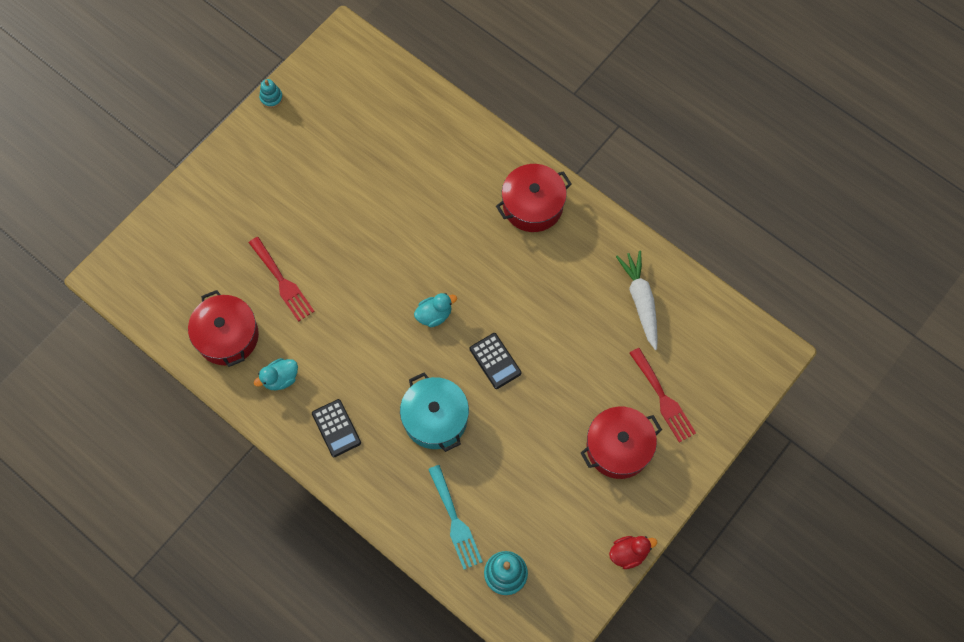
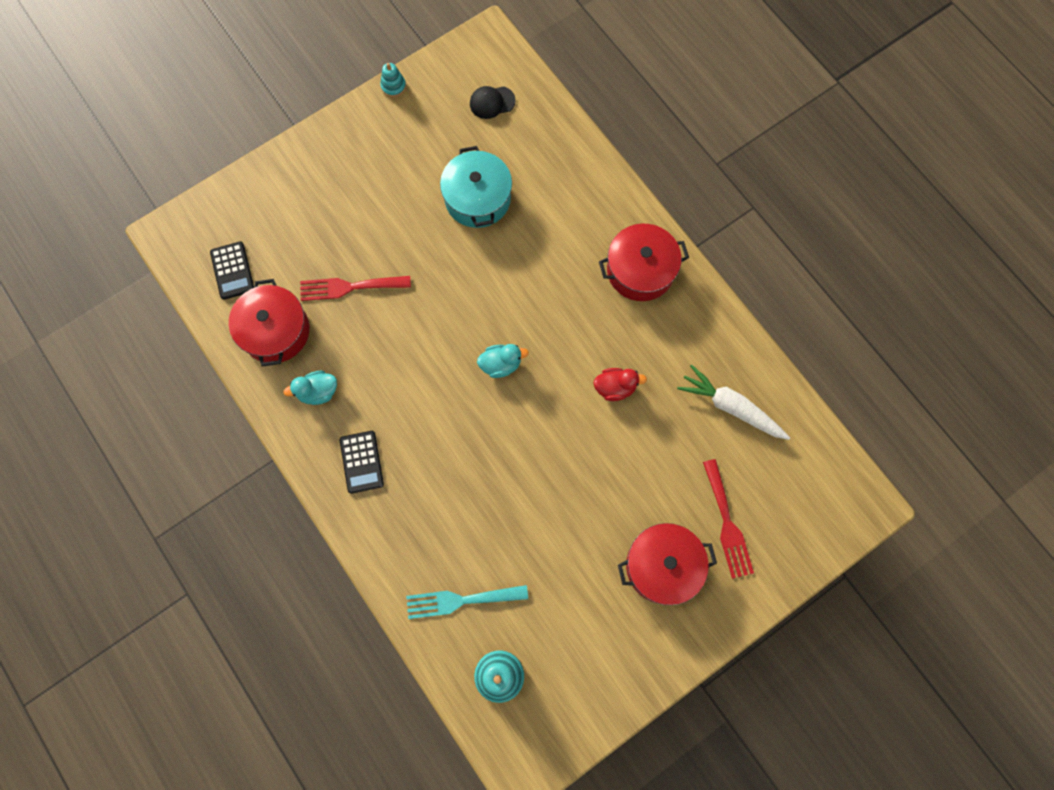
camera: 15 degrees right, 5 degrees up
red fork [249,237,315,322] -> red fork turned 105 degrees clockwise [300,276,411,301]
turquoise pot [400,373,469,452] -> turquoise pot moved to [440,146,512,228]
turquoise fork [428,465,483,569] -> turquoise fork turned 90 degrees clockwise [406,585,528,619]
black calculator [470,333,521,389] -> black calculator moved to [210,241,254,300]
red duck [609,536,657,569] -> red duck moved to [593,368,647,401]
white carrot [616,251,658,350] -> white carrot turned 60 degrees counterclockwise [677,364,790,440]
none -> black cap [470,86,516,119]

